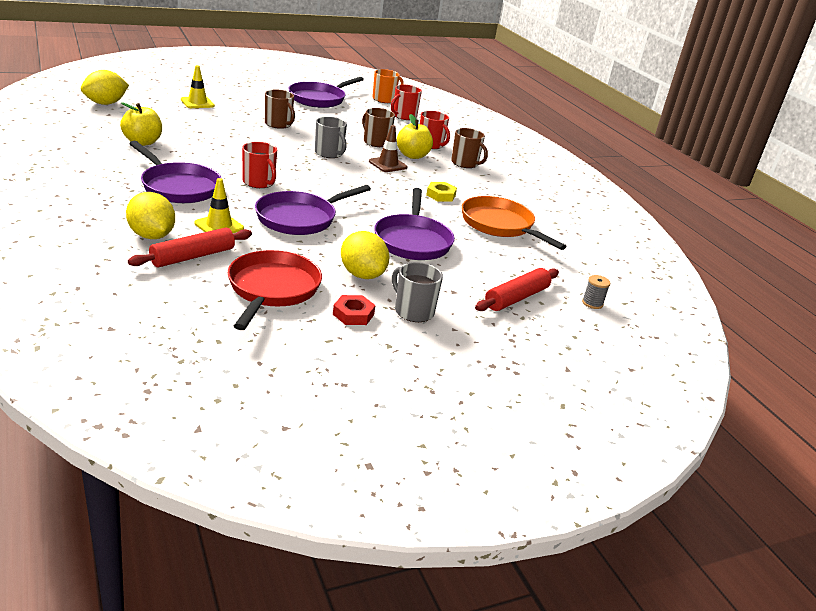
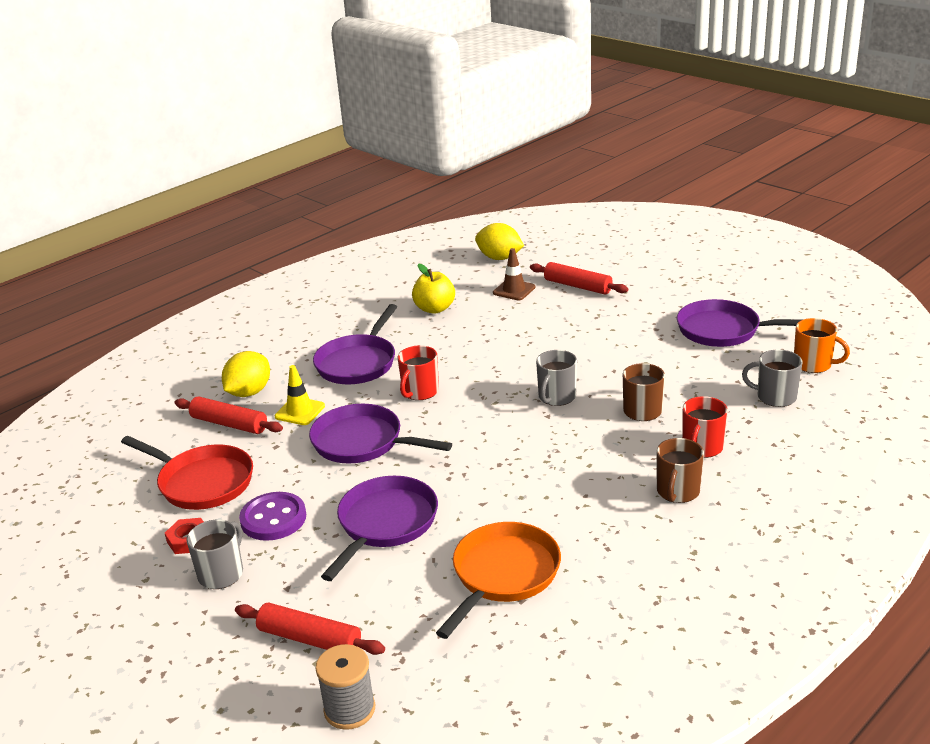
camera: 75 degrees right, 0 degrees up
yellow traffic cone [181,65,215,108] -> red rolling pin [530,262,628,294]
red pan [228,250,322,330] -> red pan turned 45 degrees clockwise [121,436,253,510]
brown mug [265,89,295,129] -> none
yellow lemon [341,231,390,279] -> purple button [239,492,306,541]
brown traffic cone [369,125,408,172] -> brown traffic cone moved to [493,248,535,300]
purple pan [374,188,455,260] -> purple pan turned 135 degrees clockwise [321,476,438,581]
red mug [391,85,422,120] -> grey mug [742,349,802,407]
yellow apple [397,114,433,159] -> none
yellow nut [426,182,457,202] -> none
grey spool [582,275,610,309] -> grey spool [315,644,375,730], size x1.69

